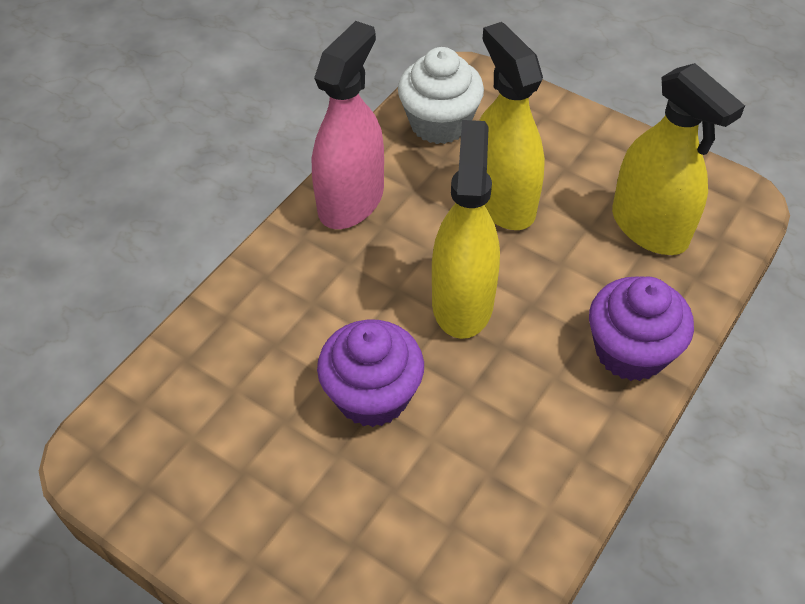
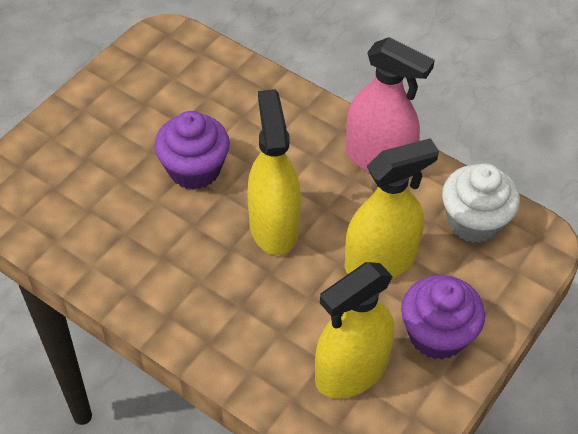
camera: 90 degrees right, 0 degrees up
yellow spray bottle [432,120,500,339] -> yellow spray bottle turned 105 degrees counterclockwise [247,89,301,255]
purple cupcake [589,276,694,381] -> purple cupcake moved to [401,275,485,360]

